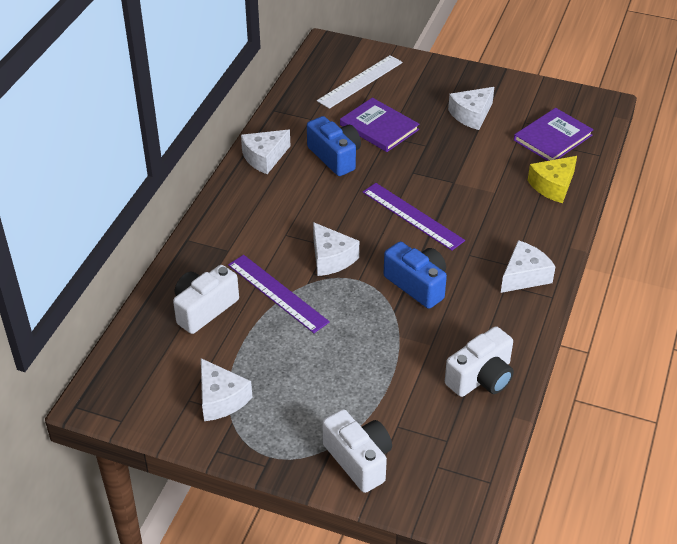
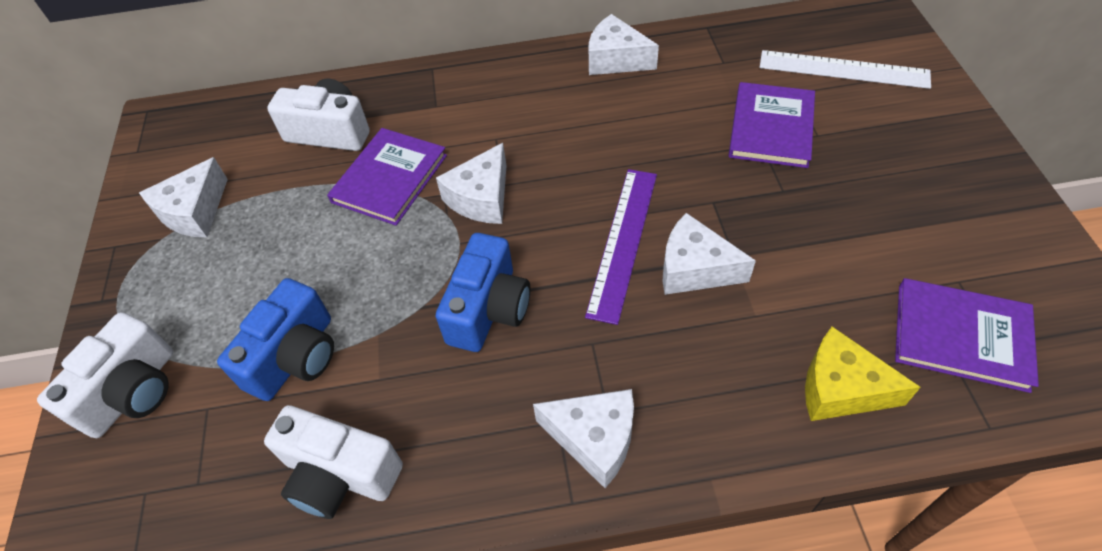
camera: 65 degrees right, 10 degrees up
purple ruler [228,255,330,333] -> purple book [327,128,447,226]
blue camera [307,116,361,176] -> blue camera moved to [217,278,334,401]
white cheese [448,87,494,130] -> white cheese moved to [663,213,756,295]

